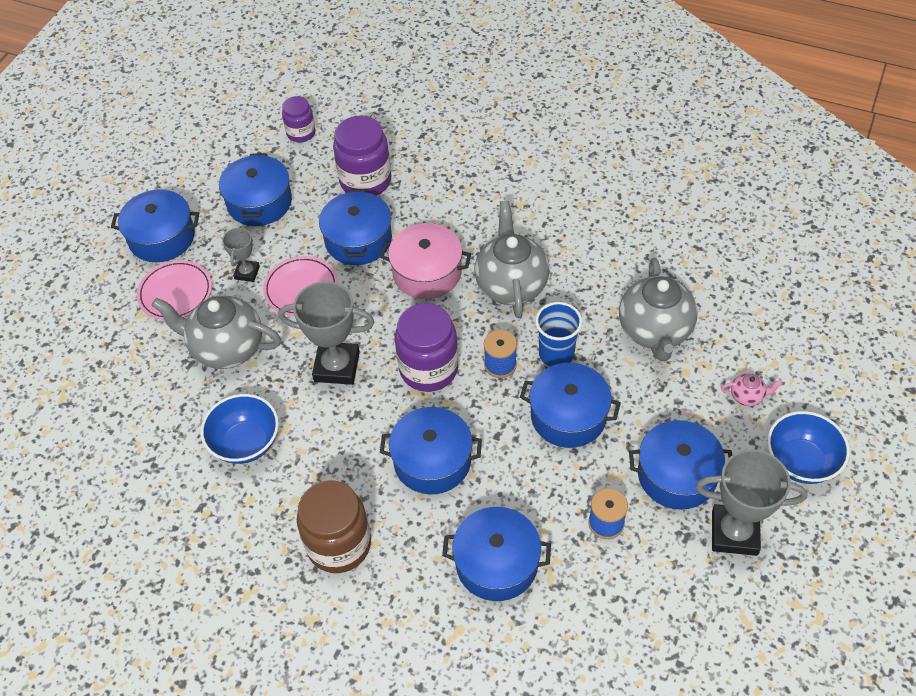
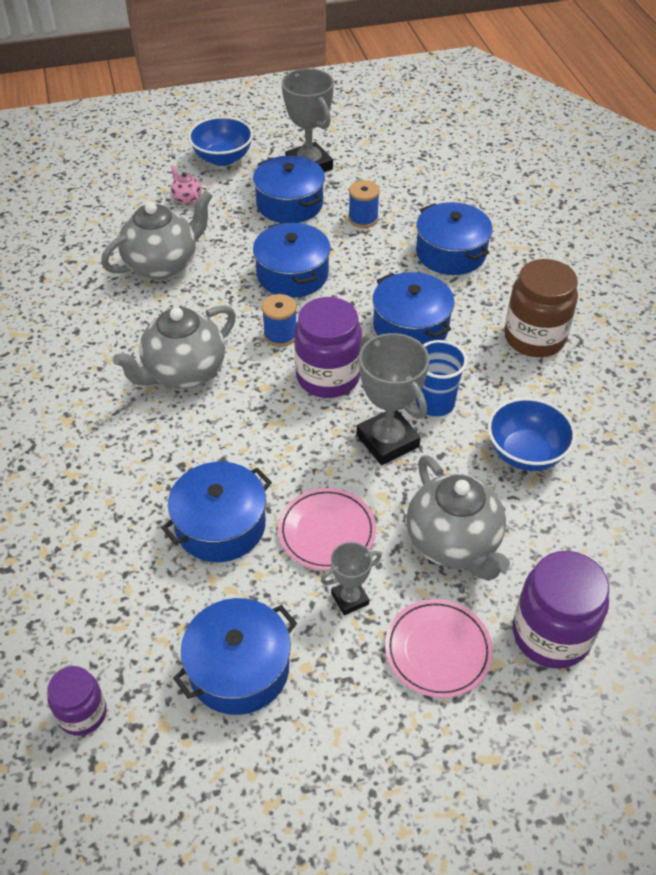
camera: 130 degrees left, 5 degrees down
blue pot [111,189,199,262] -> none
purple jar [333,116,391,196] -> purple jar moved to [513,551,609,669]
pink pot [380,223,471,299] -> none
blue cup [535,302,582,367] -> blue cup moved to [416,340,468,416]

